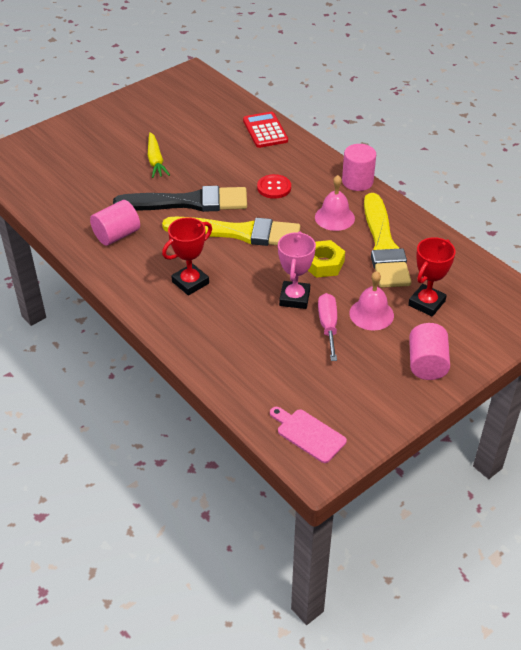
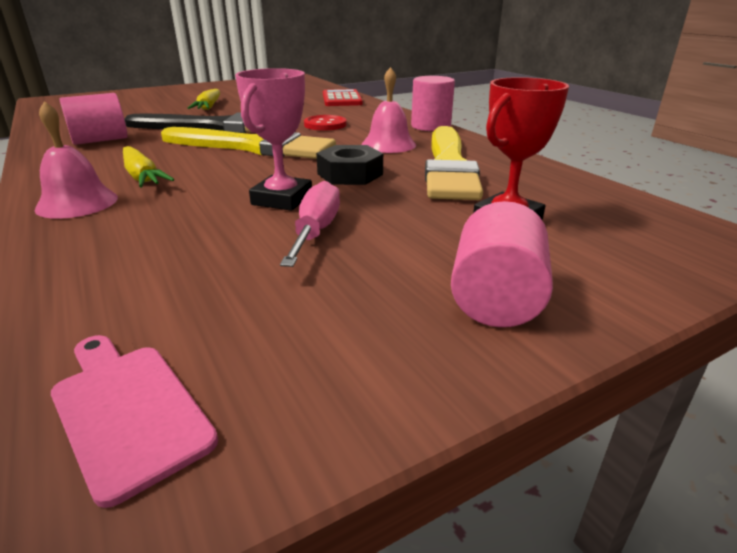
camera: 10 degrees right, 15 degrees down
red trophy [162,217,212,295] -> yellow carrot [123,146,174,188]
yellow nut [308,240,345,278] -> black nut [316,145,383,185]
pink bell [349,271,394,331] -> pink bell moved to [34,101,118,219]

